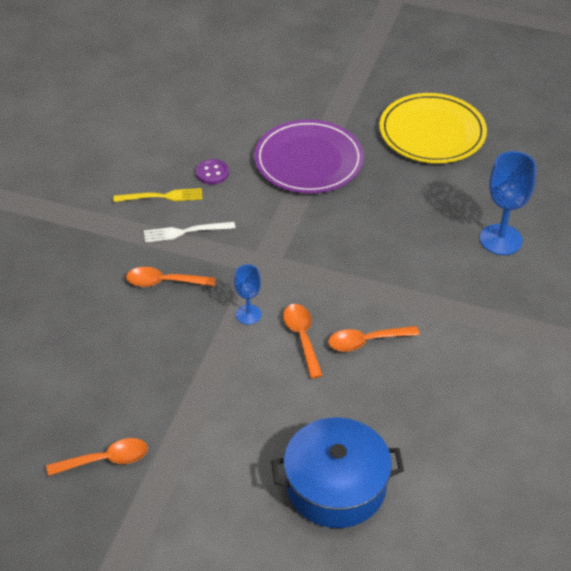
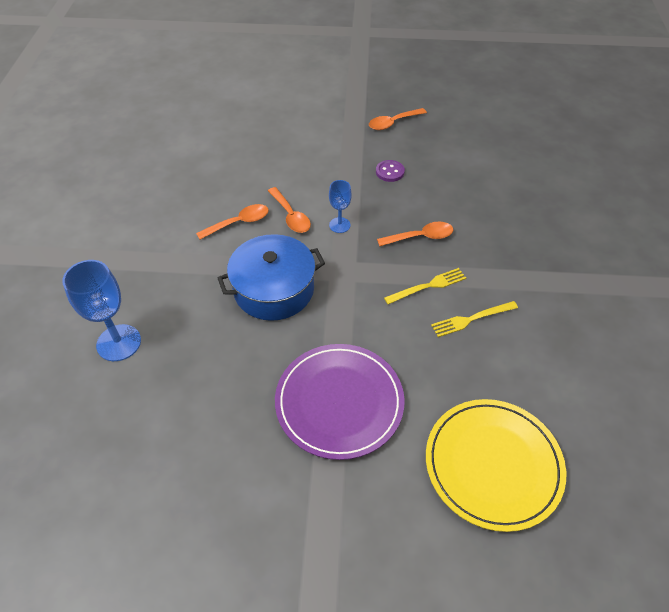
camera: 165 degrees right, 5 degrees up
white fork [144,222,235,243] -> yellow fork [384,268,466,304]
purple button [196,159,229,185] -> purple button moved to [376,160,405,182]
blue pot [271,418,404,528] -> blue pot moved to [217,234,325,321]
yellow plate [379,93,487,163] -> yellow plate moved to [426,399,566,532]

